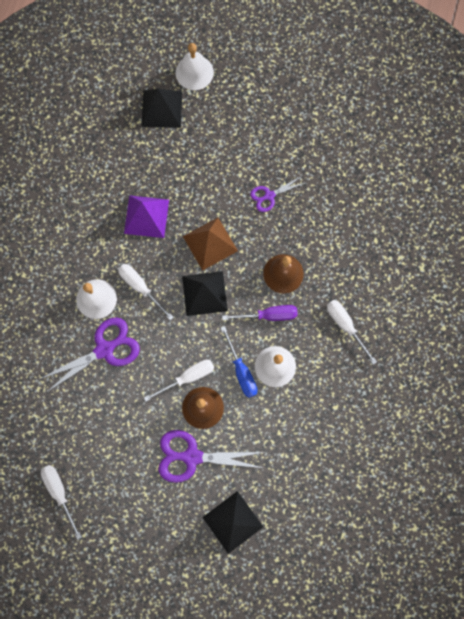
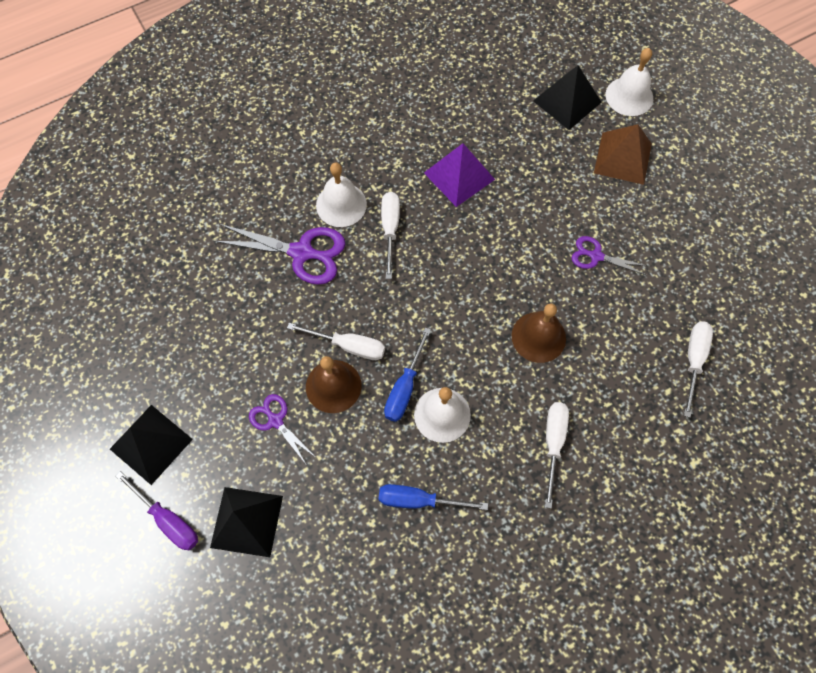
camera: 45 degrees right, 10 degrees down
white screwdriver [41,465,82,540] -> white screwdriver moved to [684,321,713,418]
purple scissors [158,430,265,483] -> purple scissors [249,394,314,464], size x0.57
black pyramid [182,271,228,316] -> black pyramid moved to [110,405,193,485]
brown pyramid [183,217,238,271] -> brown pyramid moved to [594,124,652,185]
purple screwdriver [222,305,298,321] -> purple screwdriver moved to [116,471,198,550]
none -> blue screwdriver [379,484,488,510]

